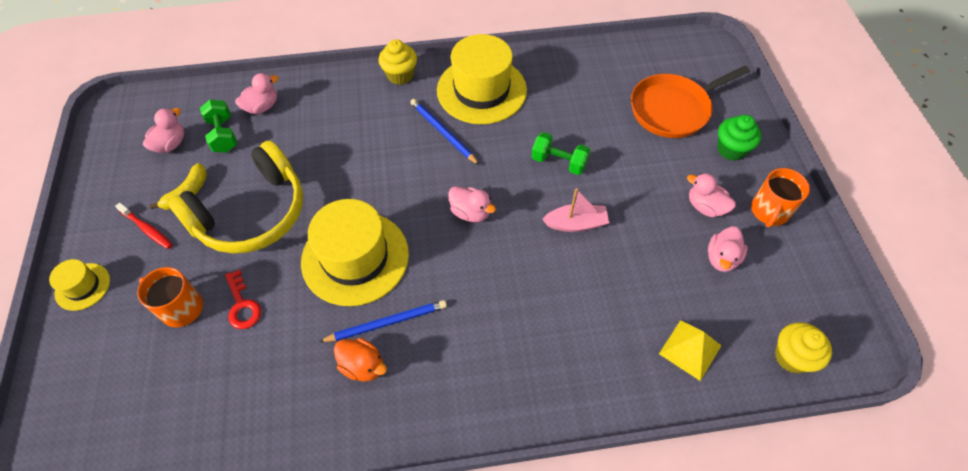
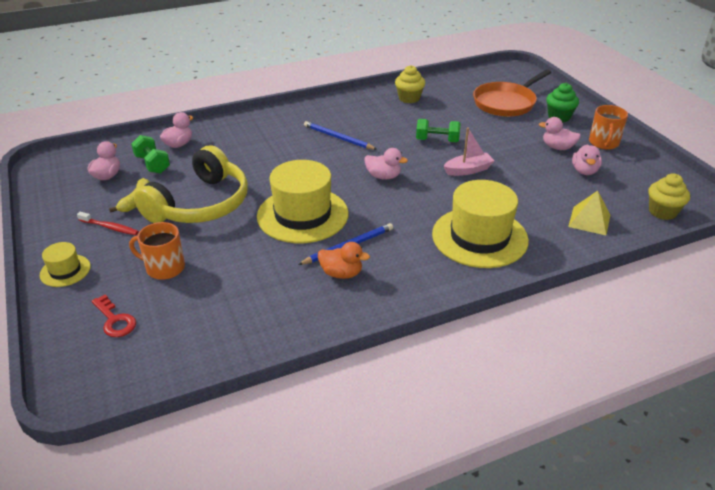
camera: 15 degrees left, 20 degrees down
red key [225,269,261,329] -> red key moved to [92,294,136,337]
yellow cupcake [379,39,417,85] -> yellow cupcake moved to [395,65,425,103]
yellow hat [437,34,527,125] -> yellow hat moved to [432,180,529,268]

